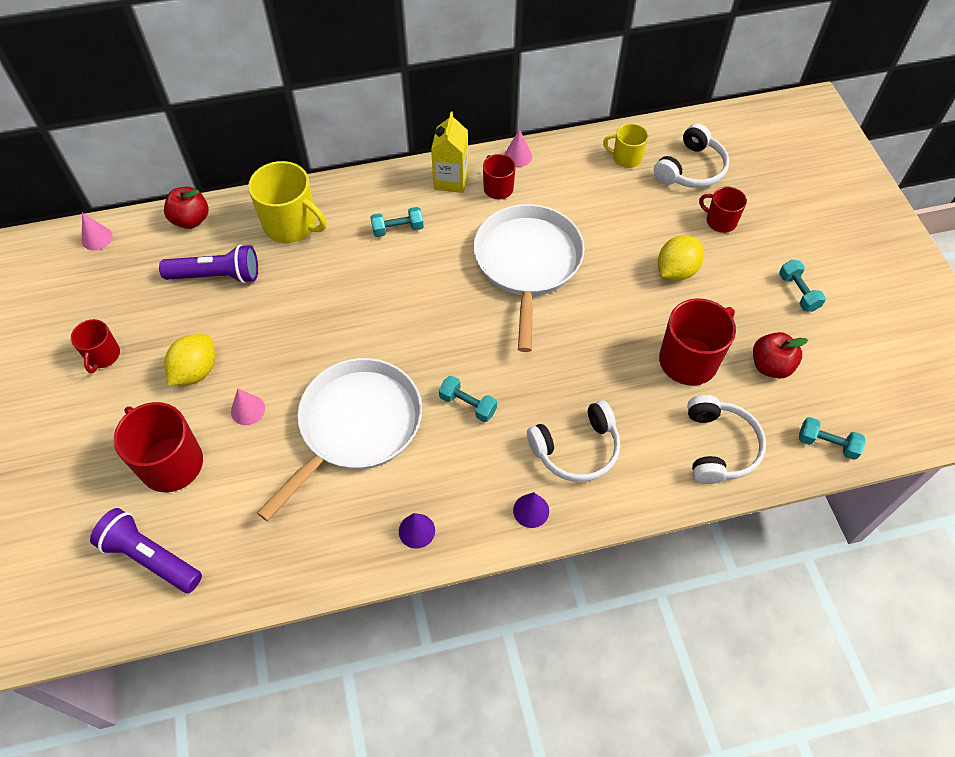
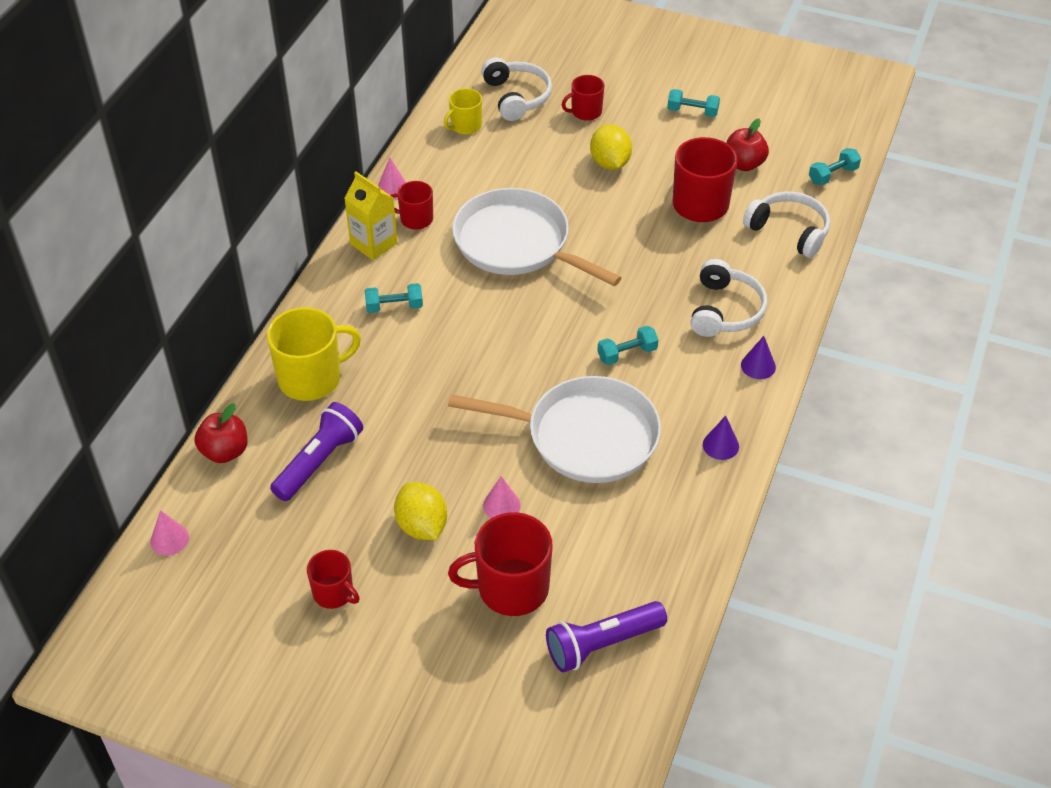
camera: 55 degrees left, 10 degrees down
white pan [257,358,422,522] -> white pan turned 120 degrees clockwise [448,376,661,483]
turquoise dumbbell [371,207,424,237] -> turquoise dumbbell turned 60 degrees clockwise [365,283,423,313]

